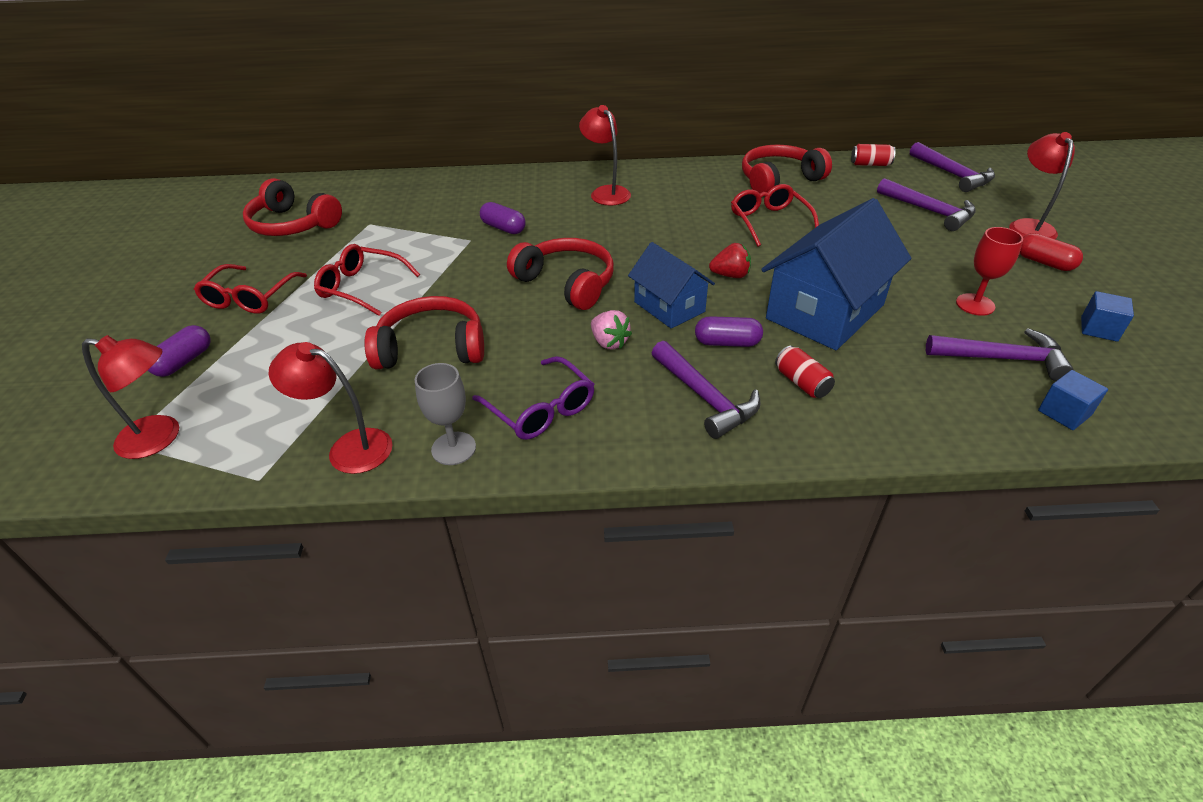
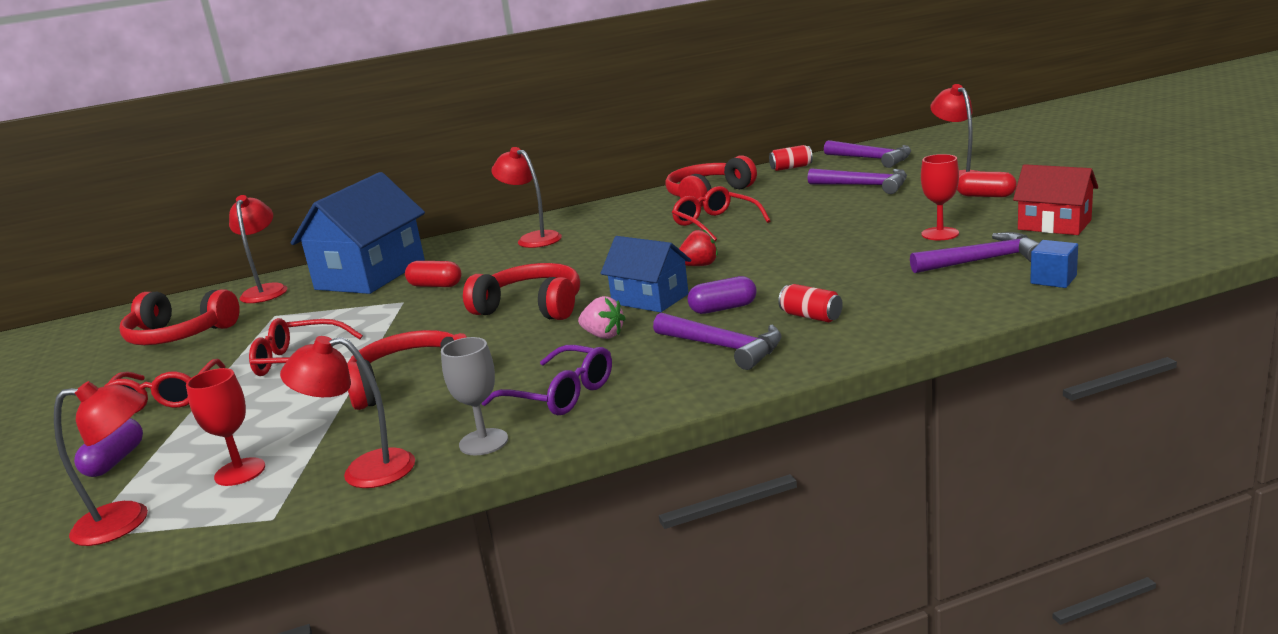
camera: 15 degrees left, 20 degrees down
purple capsule [480,202,526,234] -> red capsule [405,261,461,287]
blue house [761,198,911,350] -> blue house moved to [291,172,425,294]
blue cube [1081,291,1134,342] -> red house [1013,164,1098,235]
none -> red goblet [186,368,265,486]
none -> red lamp [229,195,287,303]

